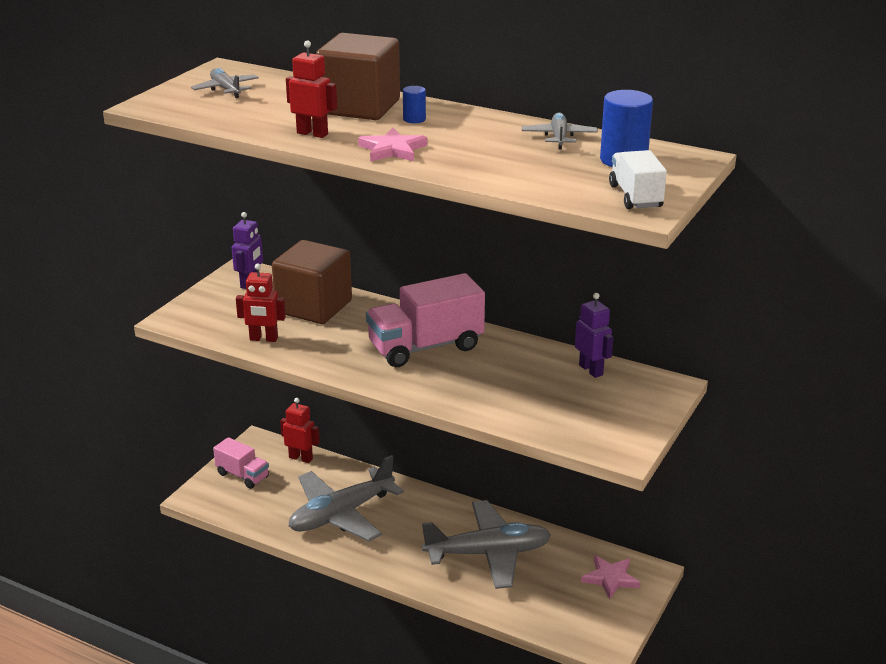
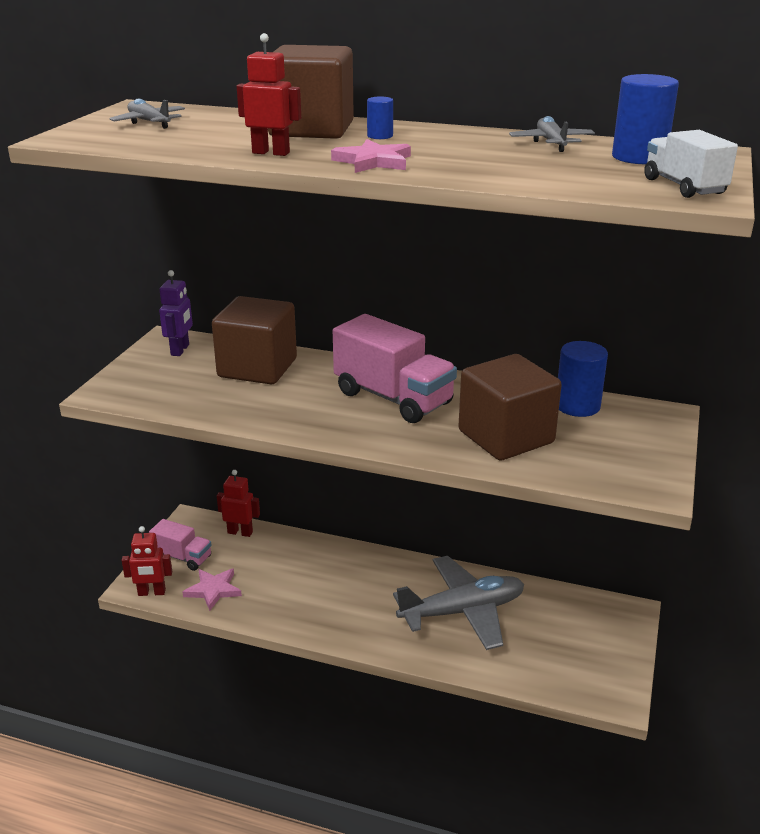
camera: 10 degrees left, 0 degrees up
red robot [236,263,286,342] -> red robot moved to [122,526,172,596]
grey plane [289,455,404,541] -> none
pink truck [366,273,485,367] -> pink truck turned 105 degrees counterclockwise [333,314,457,423]
purple robot [575,293,613,378] -> blue cylinder [558,341,608,417]
pink star [581,555,640,599] -> pink star moved to [183,569,242,611]
none -> brown cube [458,354,562,461]

